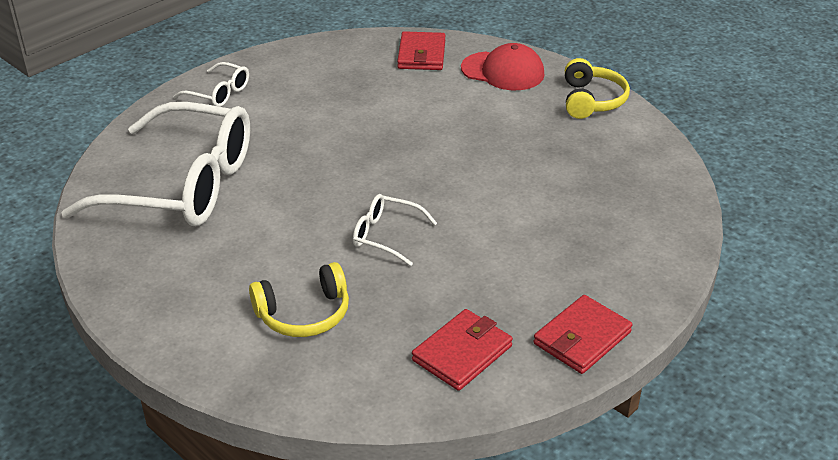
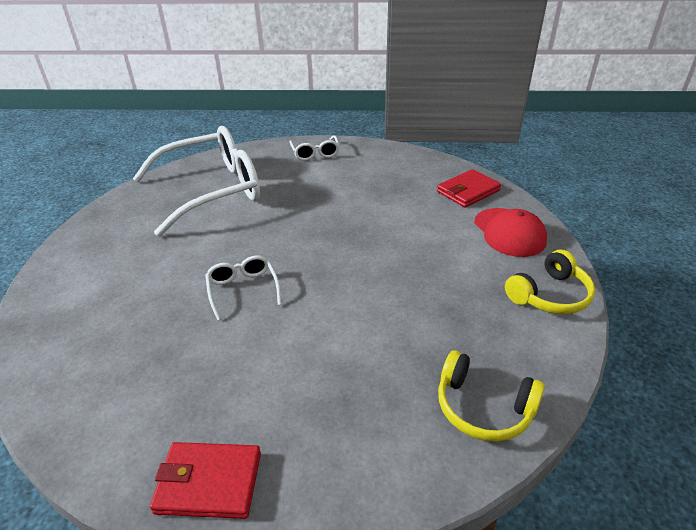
camera: 50 degrees right, 0 degrees up
white glasses [61,102,250,226] -> white glasses turned 90 degrees counterclockwise [133,126,260,237]
yellow headphones [249,262,349,337] -> yellow headphones moved to [438,350,545,441]
red wallet [412,309,513,391] -> none

